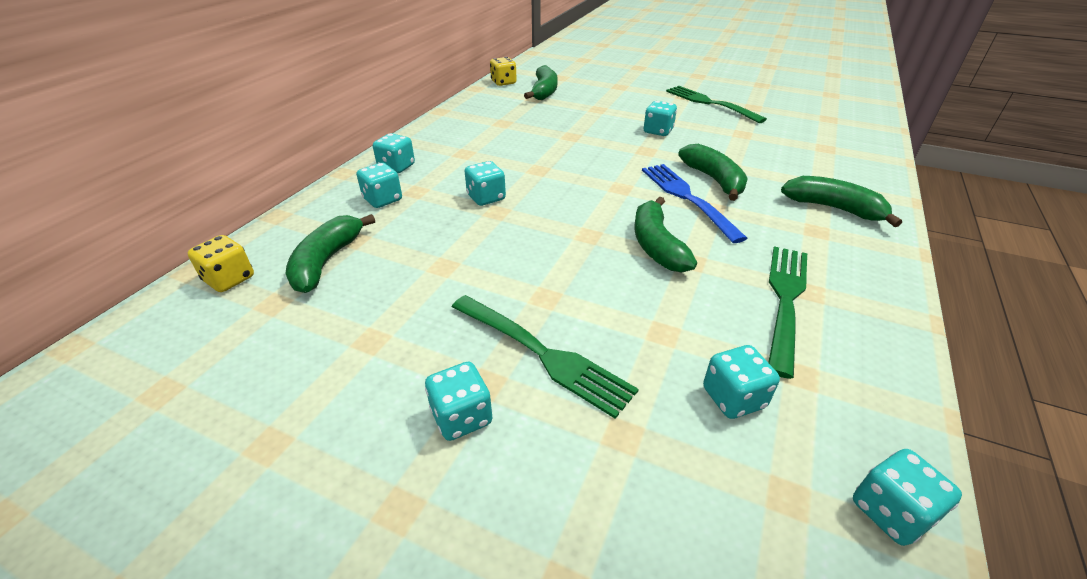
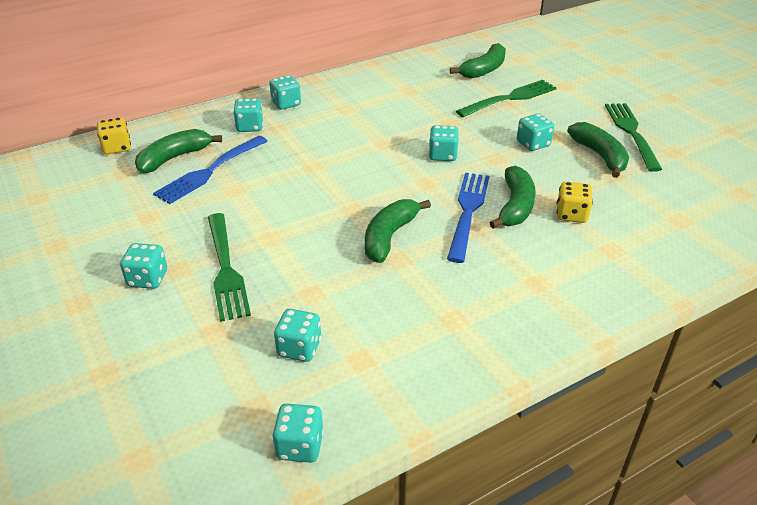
camera: 35 degrees right, 0 degrees up
turquoise dice [465,161,506,206] -> turquoise dice moved to [429,125,459,161]
yellow dice [490,57,517,86] -> yellow dice moved to [557,181,593,223]
green fork [768,246,807,379] -> green fork moved to [456,80,557,117]
green banana [781,176,902,227] -> green banana moved to [567,122,629,178]
none -> blue fork [153,136,267,204]

